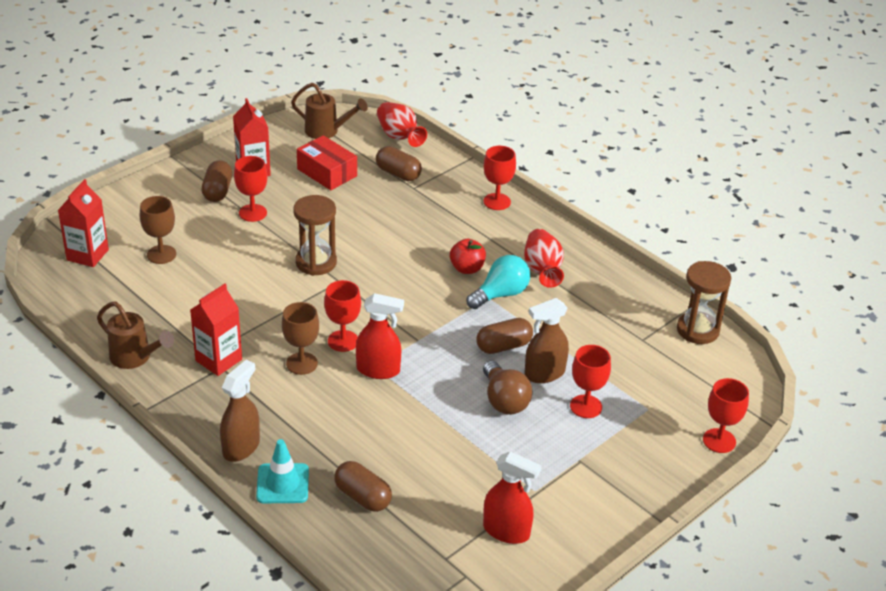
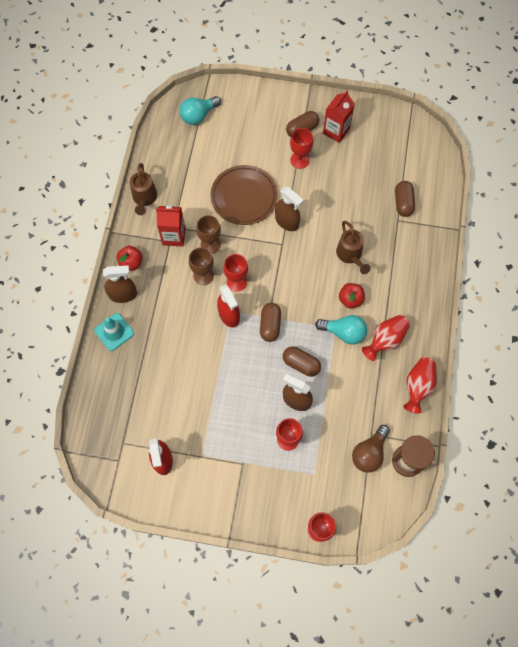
camera: 55 degrees right, 30 degrees up
red carton [58,179,109,267] -> turquoise light bulb [179,96,221,125]
brown goblet [140,196,176,264] -> brown goblet moved to [196,215,221,254]
brown watering can [291,83,368,139] -> brown watering can moved to [336,221,371,274]
brown hourglass [293,195,337,276] -> brown spray bottle [275,187,304,231]
red box [297,135,357,190] -> none
brown capsule [335,461,392,512] -> brown capsule moved to [260,303,281,342]
red vase [377,102,427,147] -> red vase moved to [403,357,437,413]
red goblet [483,146,516,210] -> none
brown light bulb [483,361,533,415] -> brown light bulb moved to [352,425,390,472]
none -> red apple [117,246,143,271]
none -> brown plate [211,165,278,225]

